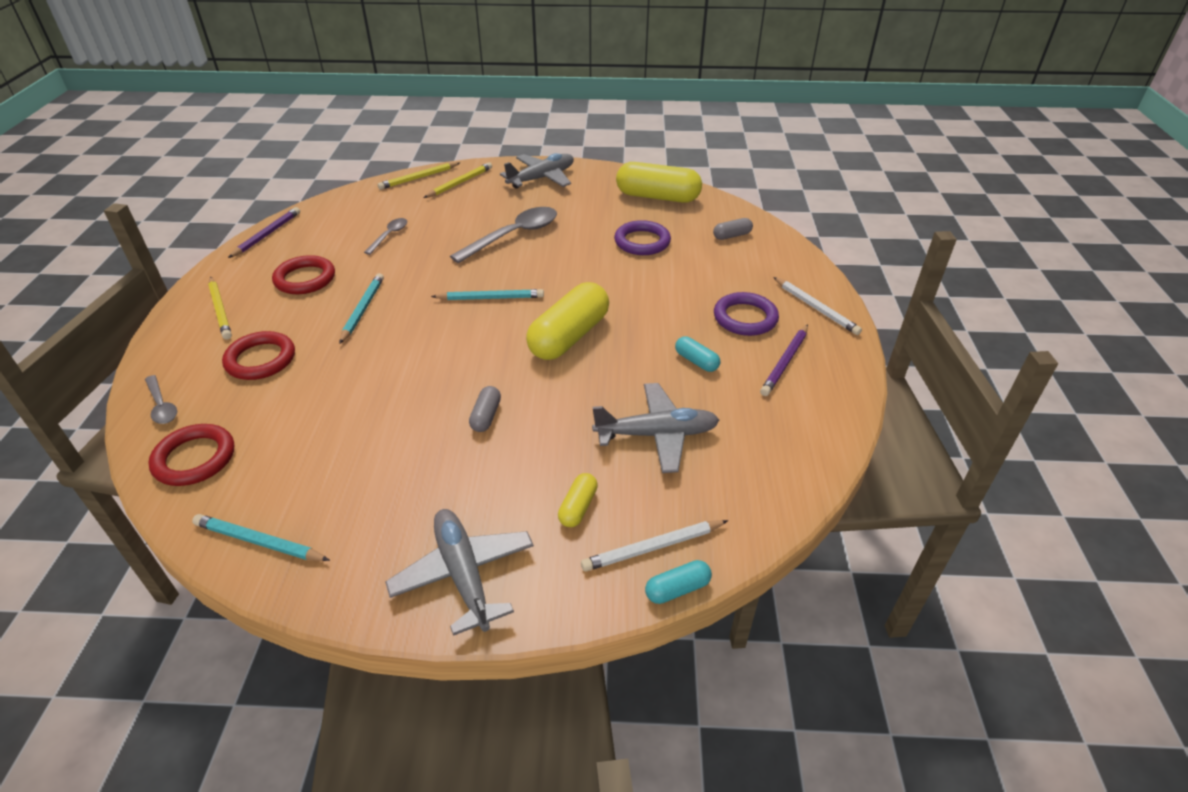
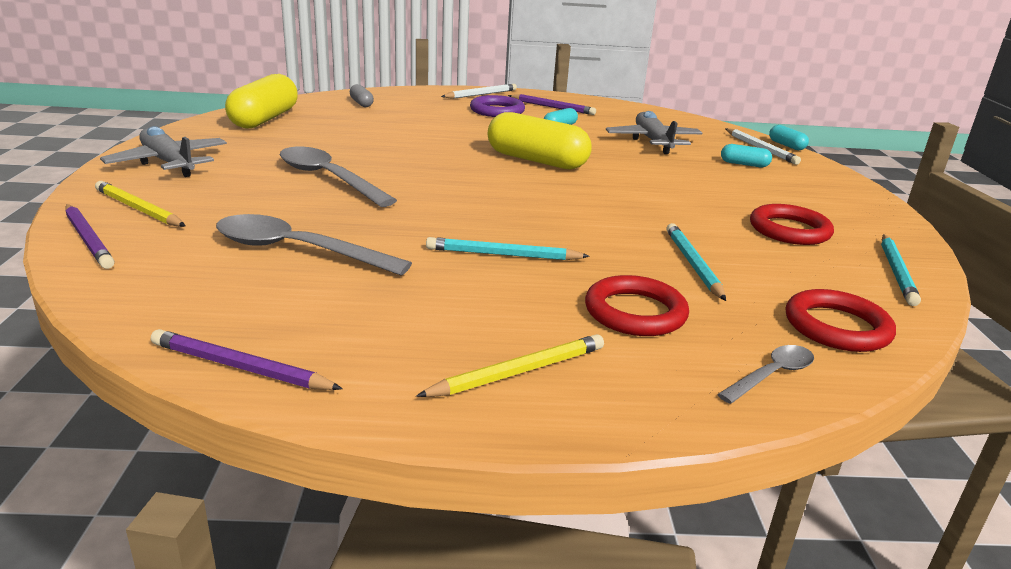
camera: 95 degrees left, 15 degrees down
red ring [272,255,335,294] -> red ring moved to [750,204,834,245]
grey spoon [364,218,407,255] -> grey spoon [216,214,412,276], size x1.91
yellow pencil [378,162,460,190] -> purple pencil [65,204,115,269]
grey plane [385,509,534,636] -> none
turquoise pencil [431,289,544,300] -> turquoise pencil moved to [666,223,726,301]
grey capsule [469,386,501,432] -> none
yellow capsule [558,473,598,527] -> turquoise capsule [721,144,772,167]
purple ring [614,220,671,255] -> none

